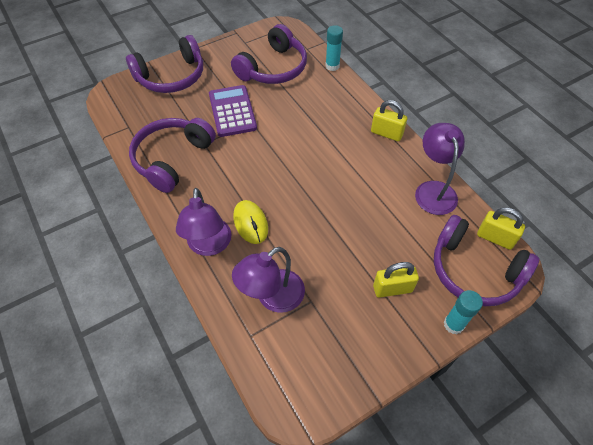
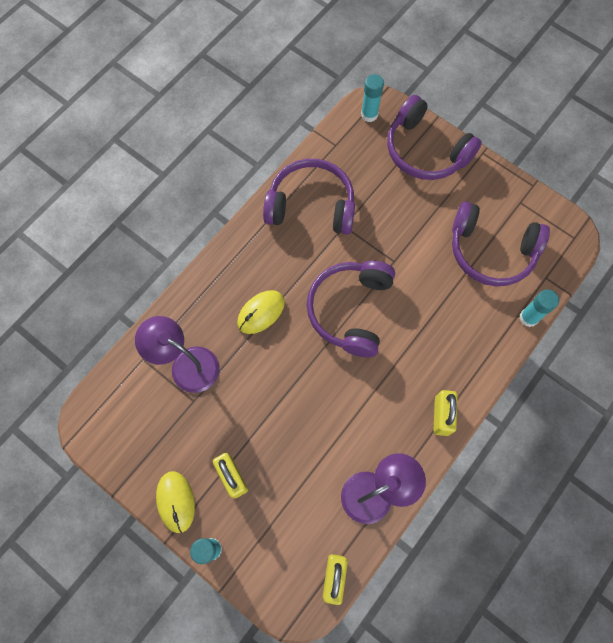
camera: 70 degrees right, 15 degrees up
purple lamp [176,188,232,256] -> none
purple calculator [209,85,257,137] -> none
purple headphones [434,215,539,306] -> purple headphones moved to [306,260,395,358]
none -> yellow mouse [156,471,195,533]
none -> turquoise glue stick [361,74,384,122]

